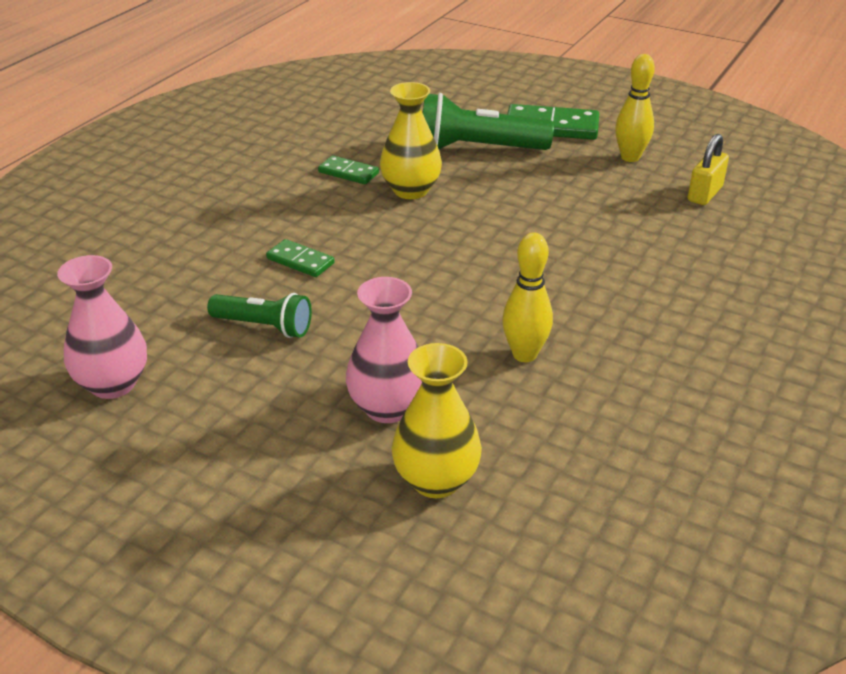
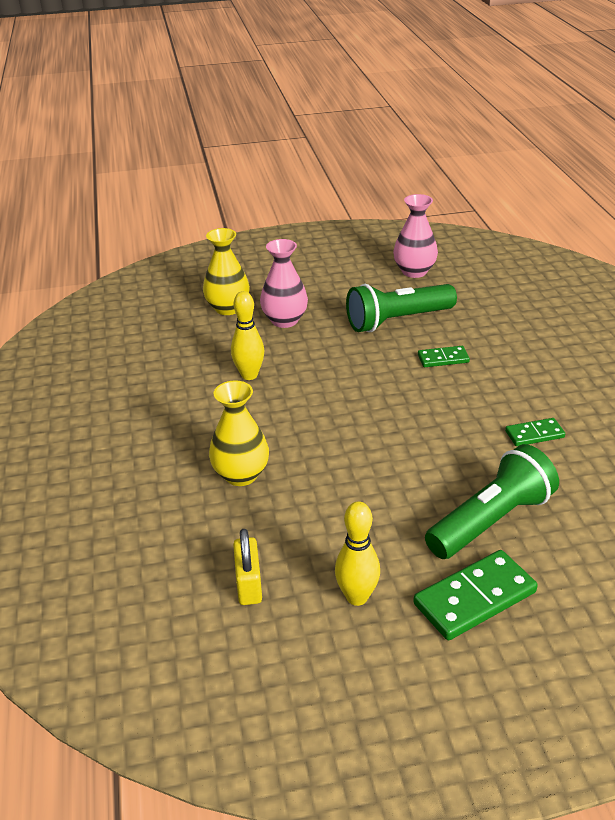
camera: 140 degrees right, 0 degrees up
green flashlight [207,293,312,338] -> green flashlight [346,284,457,332], size x1.65
yellow vase [380,82,442,199] -> yellow vase moved to [209,380,269,486]

